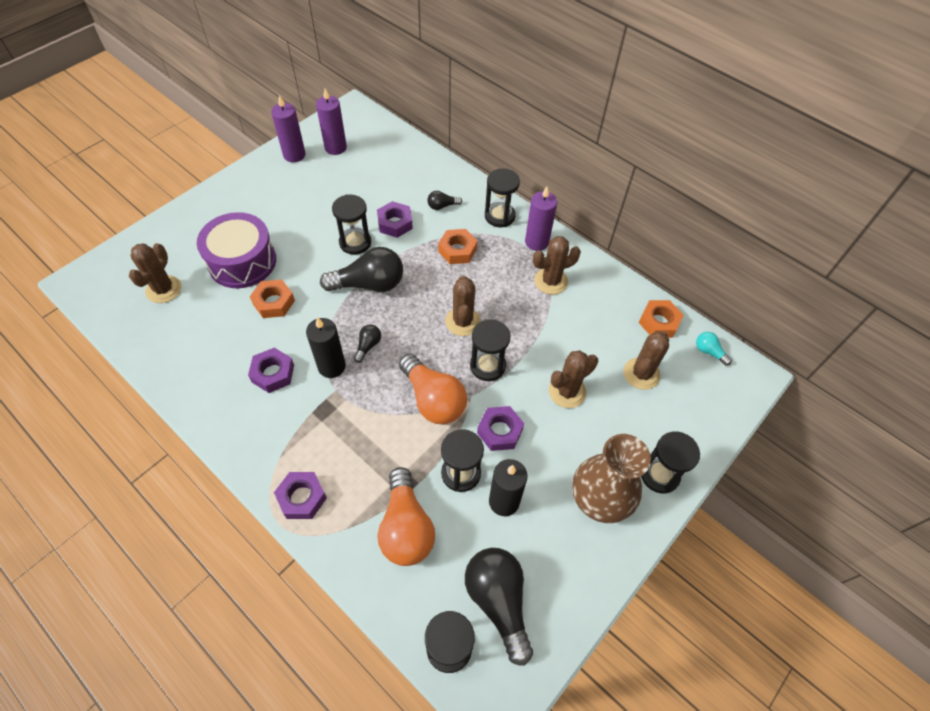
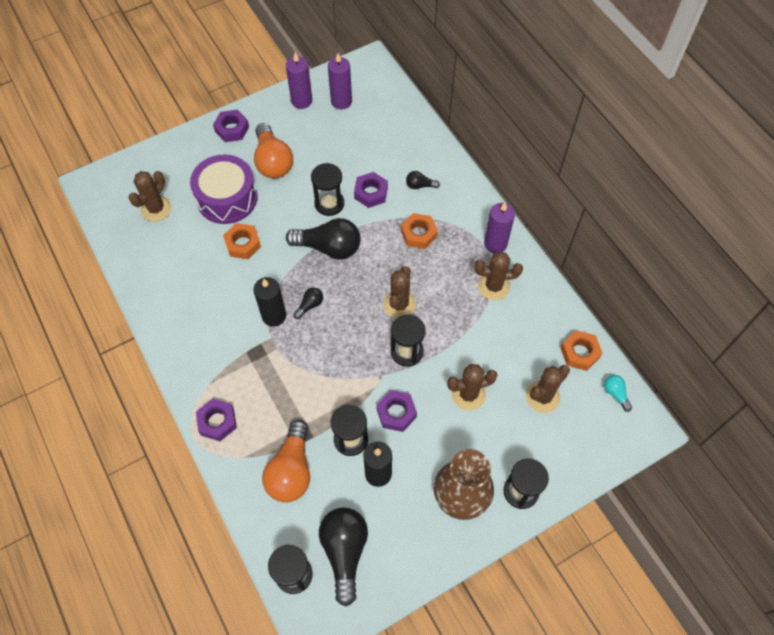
camera: 20 degrees right, 5 degrees up
purple nut [248,348,294,393] -> purple nut moved to [213,110,249,142]
orange light bulb [399,354,467,425] -> orange light bulb moved to [254,123,293,179]
black hourglass [485,168,520,227] -> none

